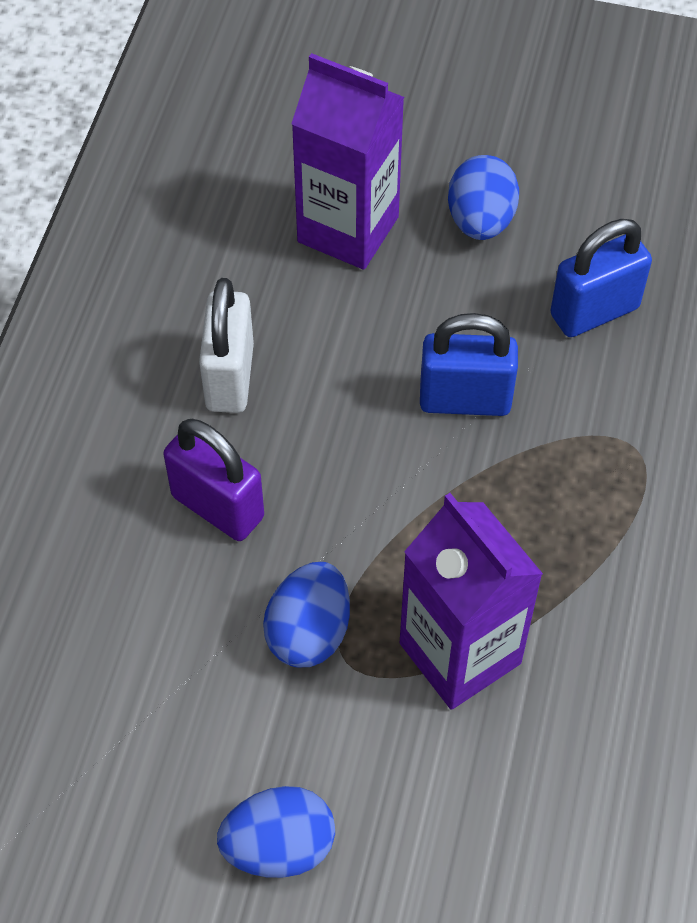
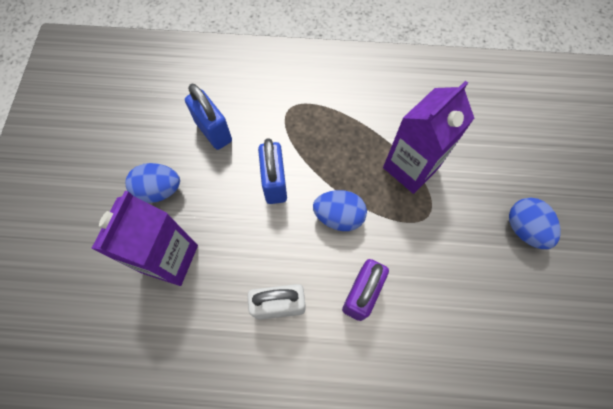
camera: 100 degrees left, 10 degrees up
blue egg [263,562,350,667] -> blue egg moved to [313,190,367,231]

